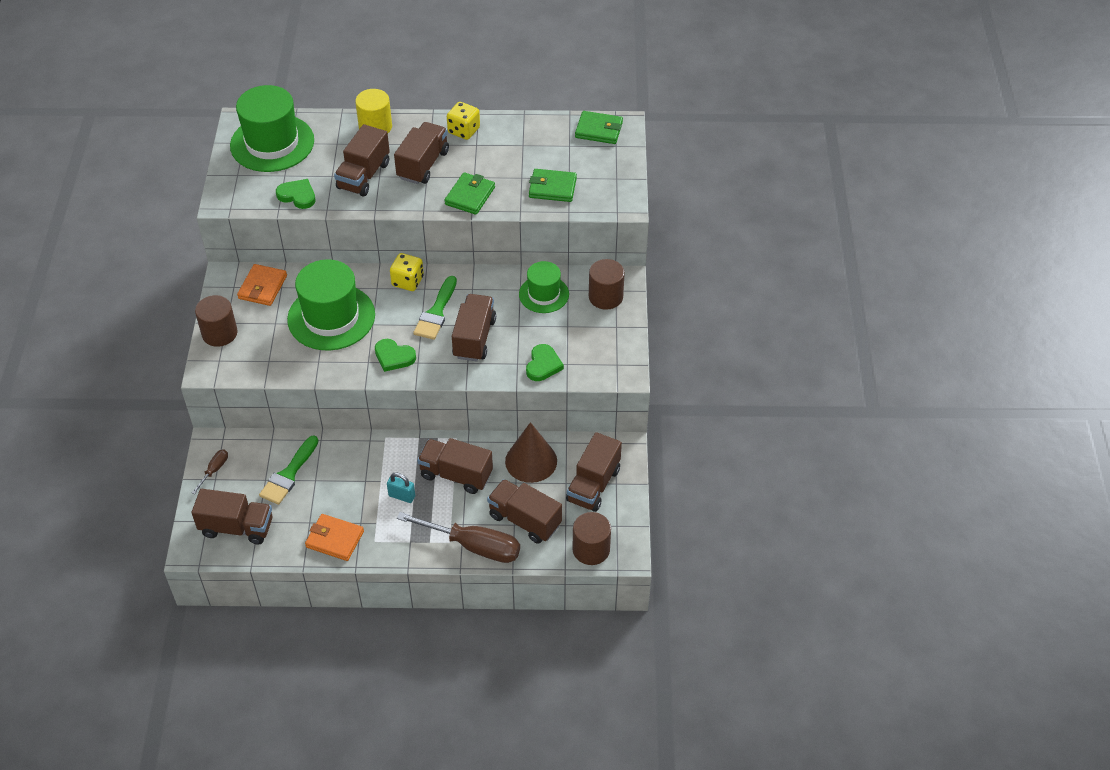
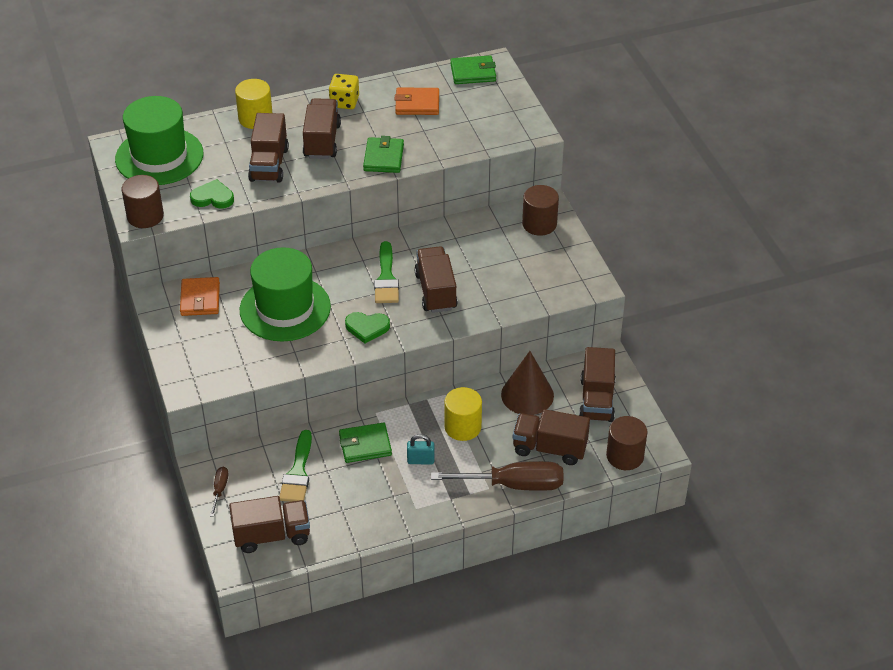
camera: 20 degrees left, 5 degrees down
brown cylinder [195,295,238,347] -> brown cylinder moved to [121,175,164,228]
orange wallet [305,514,364,561] -> orange wallet moved to [394,88,439,115]
yellow dice [390,253,424,291] -> none
brown truck [417,438,493,494] -> yellow cylinder [444,387,482,441]
green hat [519,261,569,313] -> none
green heart [526,344,564,381] -> none
green wallet [529,169,577,202] -> green wallet moved to [339,423,392,463]

